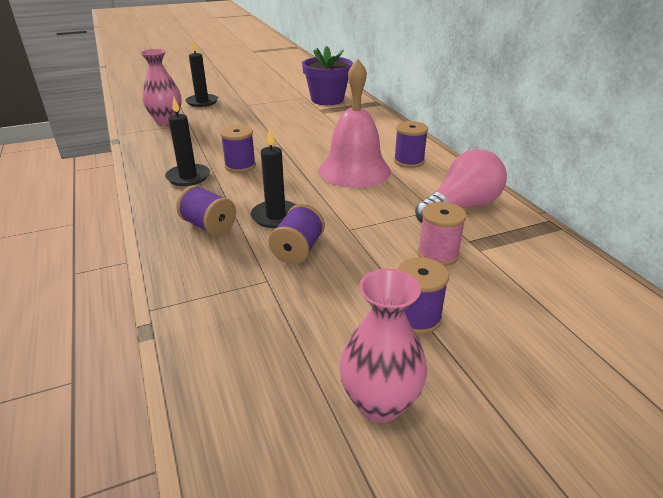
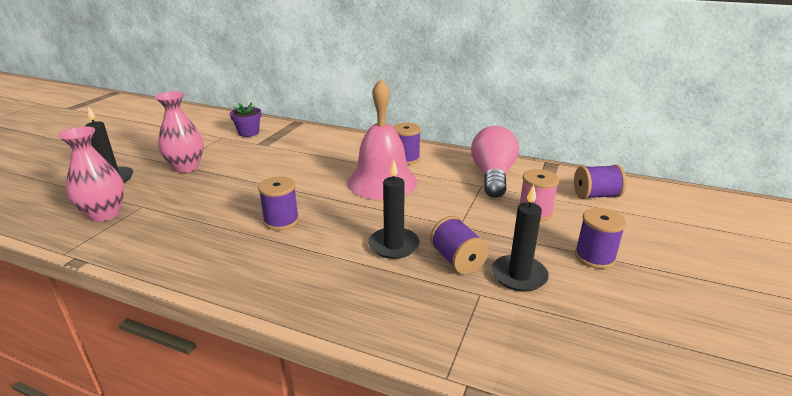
camera: 45 degrees left, 5 degrees down
black candle [165,97,210,186] -> black candle moved to [492,184,549,292]
purple spool [176,185,236,236] -> purple spool moved to [574,165,627,199]
purple flower pot [302,46,353,105] -> purple flower pot [230,102,261,137], size x0.57
pink vase [339,269,427,423] -> pink vase moved to [155,91,204,173]

